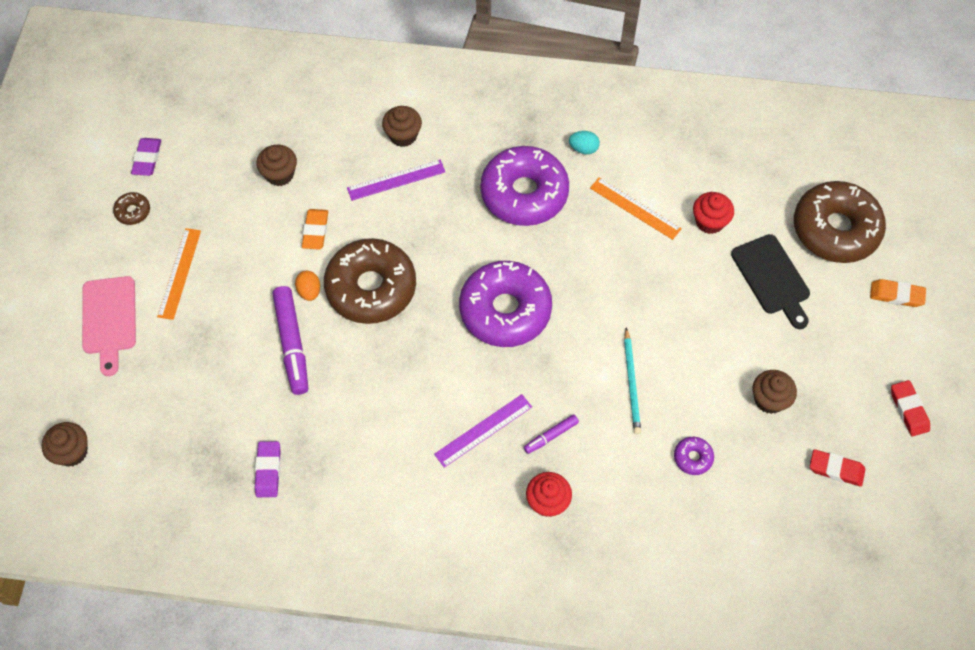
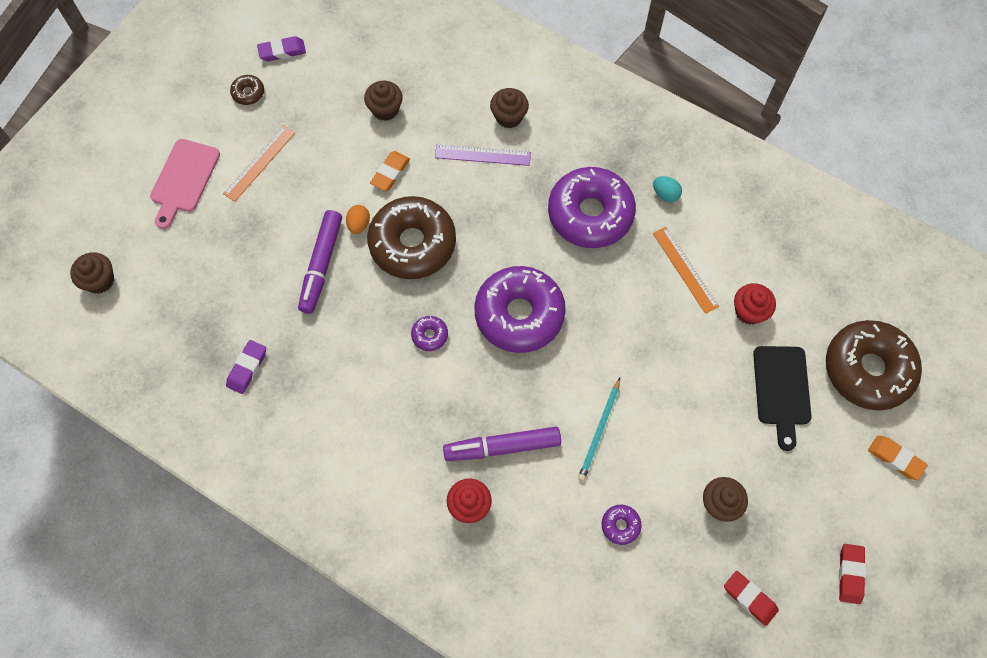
camera: 25 degrees right, 5 degrees up
purple eraser [131,138,161,176] -> purple eraser turned 45 degrees clockwise [257,36,306,61]
purple ruler [434,394,532,468] -> none
purple marker [524,414,579,454] -> purple marker [443,427,561,461], size x1.93
none -> purple donut [411,316,448,351]

